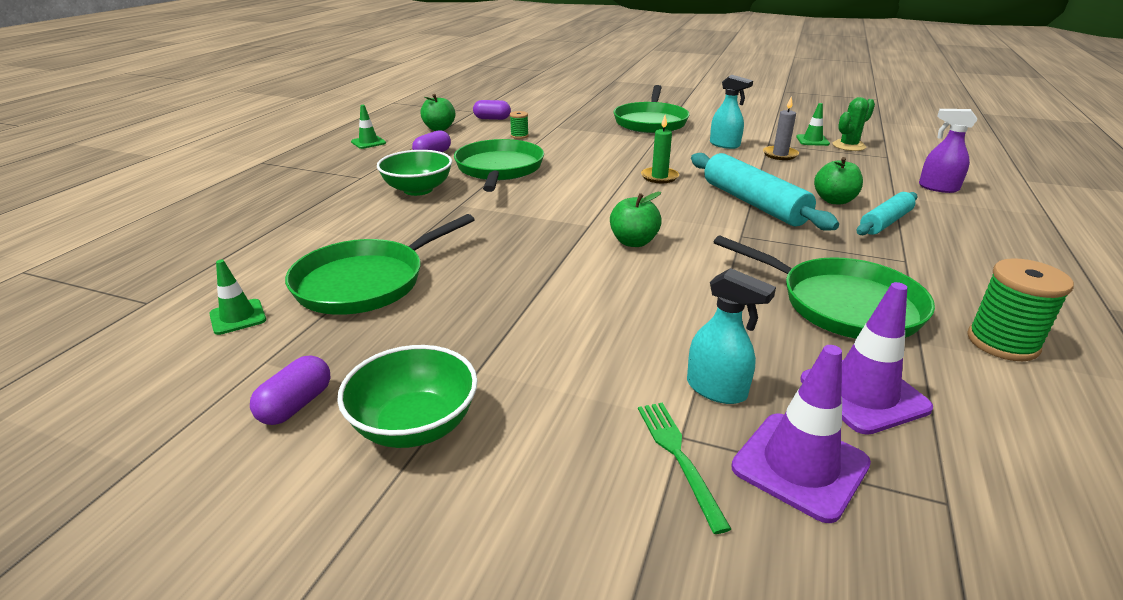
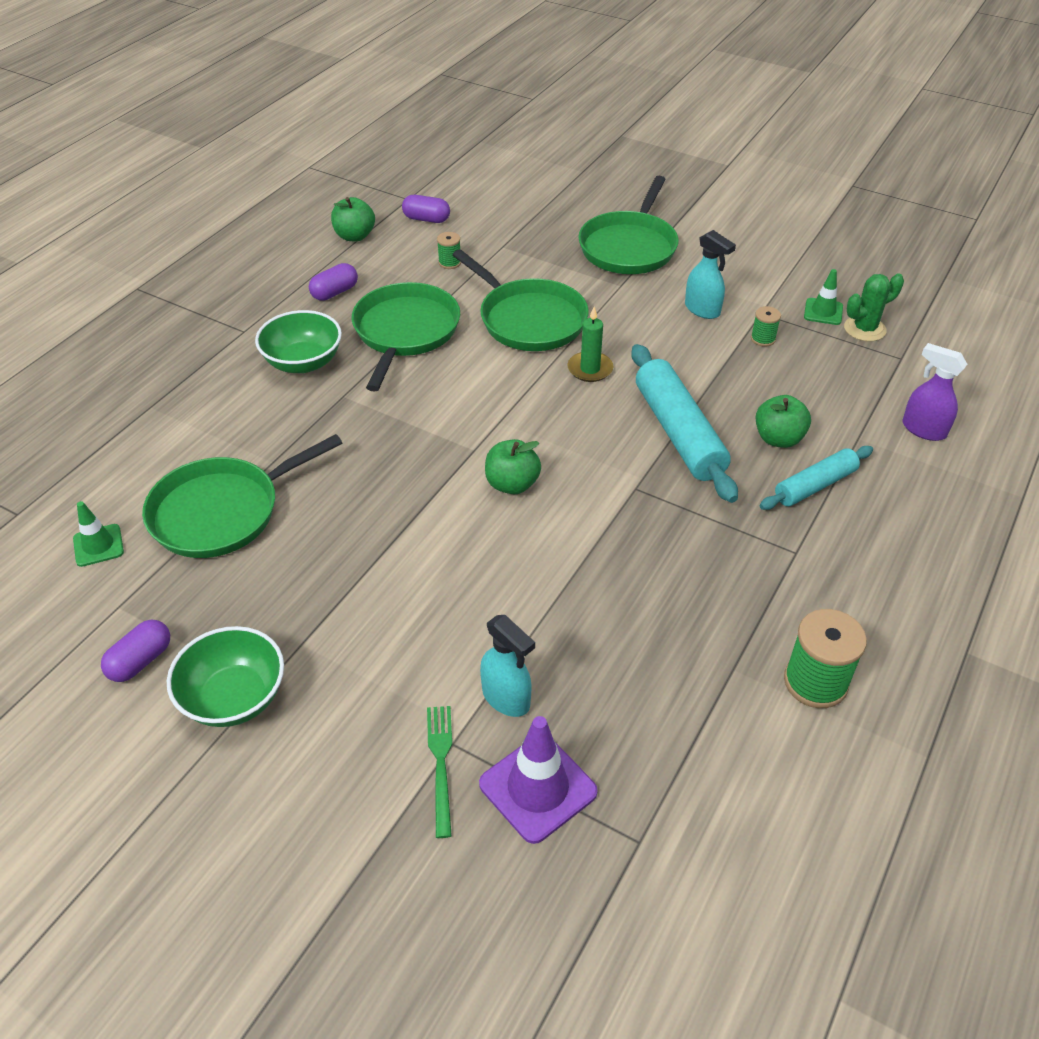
camera: 10 degrees right, 15 degrees up
green traffic cone [351,105,386,149] -> none
green pan [714,235,935,339] -> green pan moved to [453,249,589,351]
grey candle [763,96,799,160] -> green spool [751,306,781,347]
purple traffic cone [800,282,933,435] -> none

